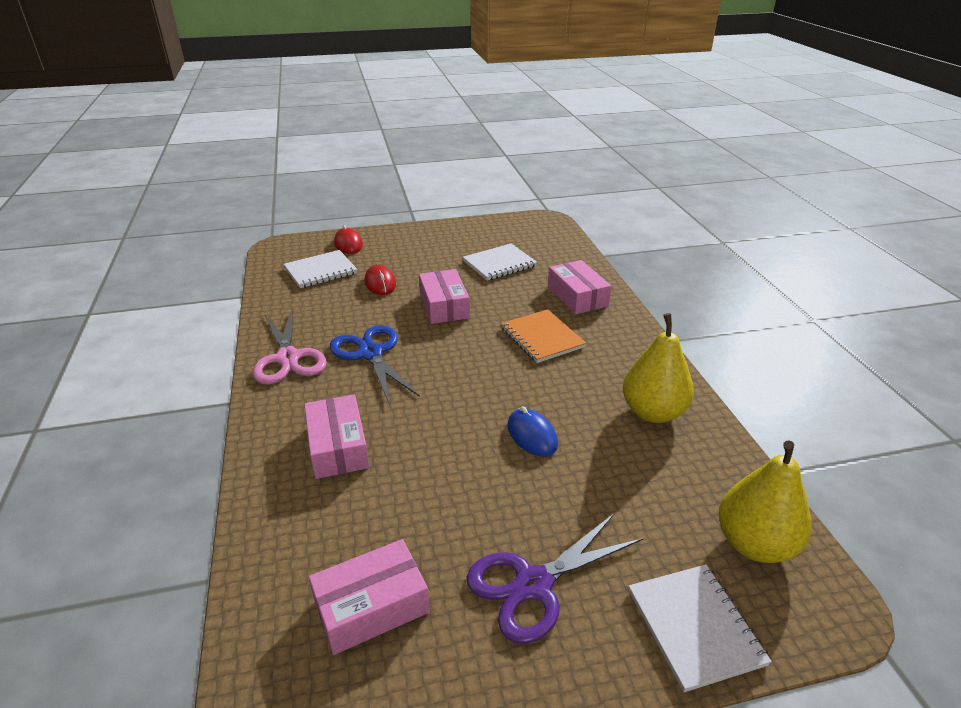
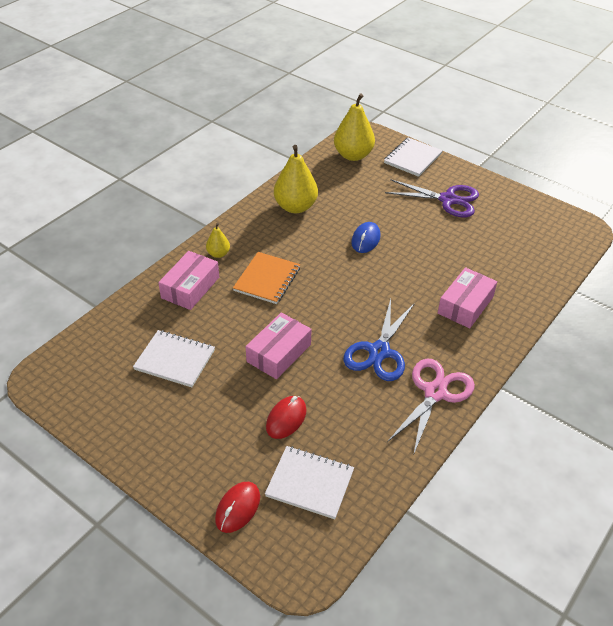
camera: 130 degrees left, 10 degrees up
pink box [309,539,430,655] -> none
none -> yellow pear [206,223,230,258]

